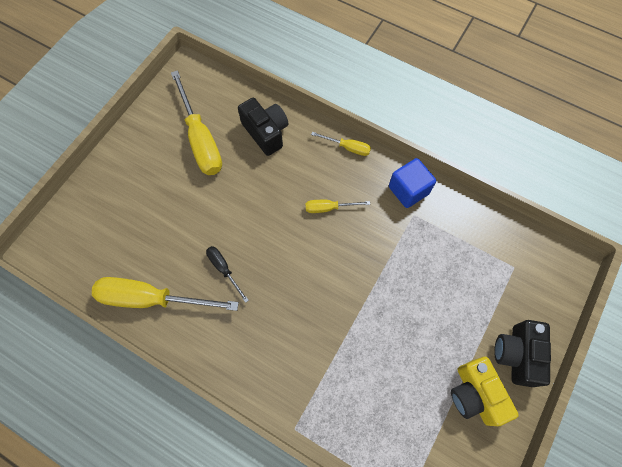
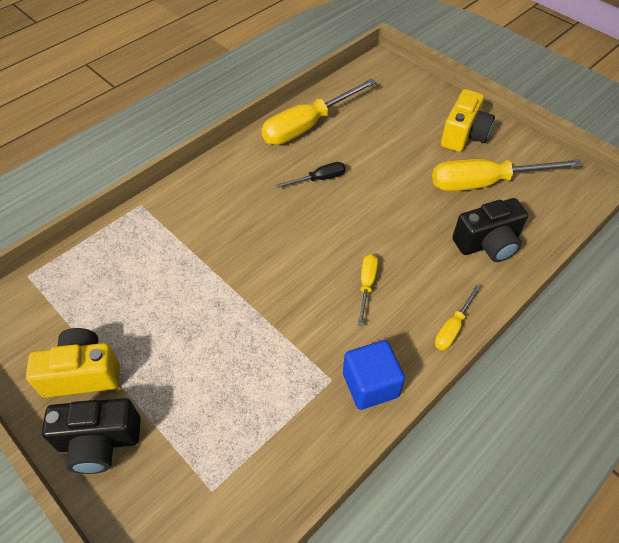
camera: 105 degrees right, 15 degrees down
yellow screwdriver [92,277,239,311] -> yellow screwdriver turned 150 degrees counterclockwise [261,78,377,145]
black camera [494,320,551,387] -> black camera turned 150 degrees clockwise [42,398,141,474]
none -> yellow camera [441,89,495,152]

